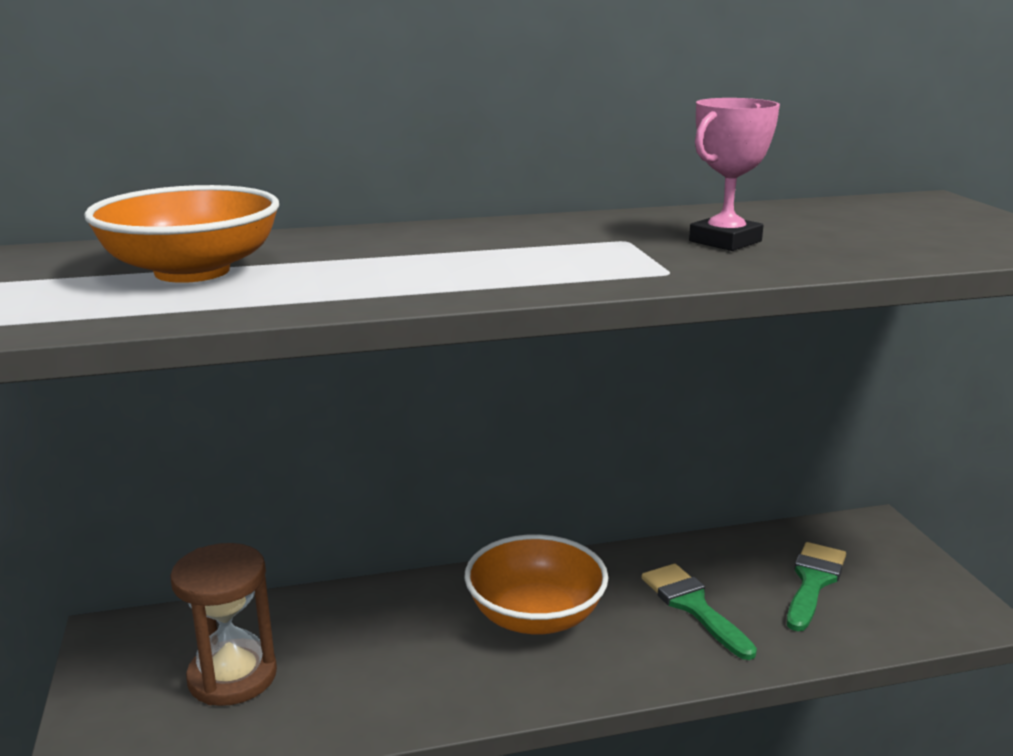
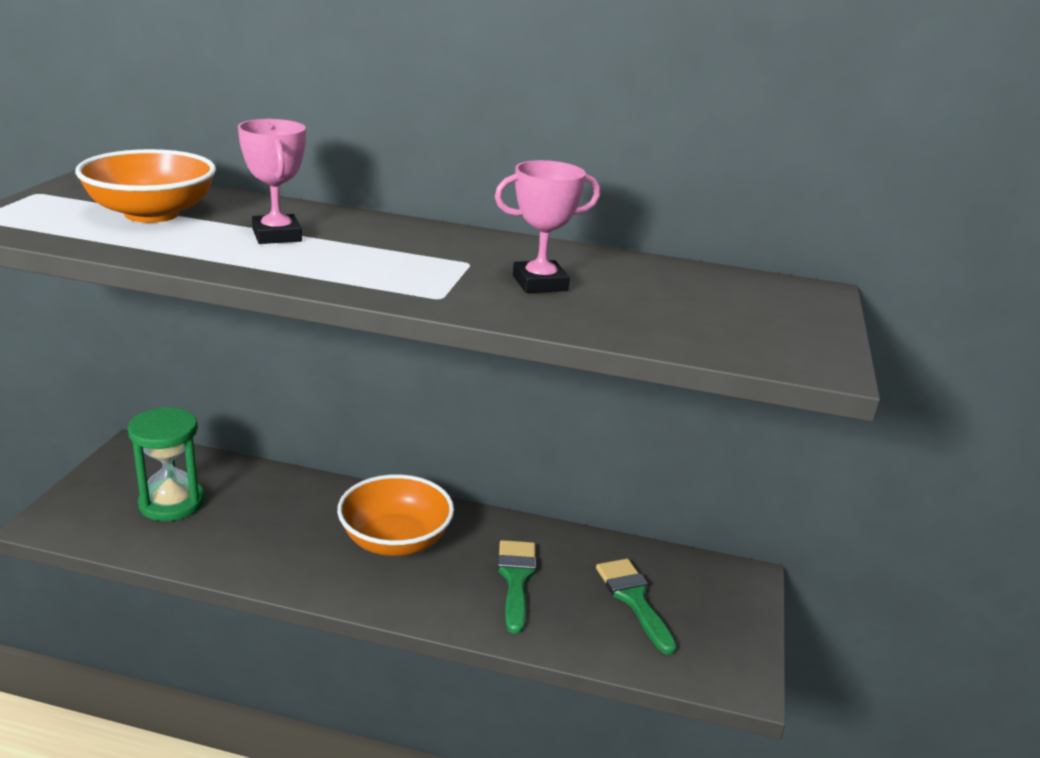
camera: 25 degrees right, 5 degrees up
brown hourglass [170,543,277,706] -> green hourglass [128,407,205,521]
green brush [787,542,846,631] -> green brush turned 75 degrees counterclockwise [596,559,677,655]
none -> pink trophy [238,119,306,244]

